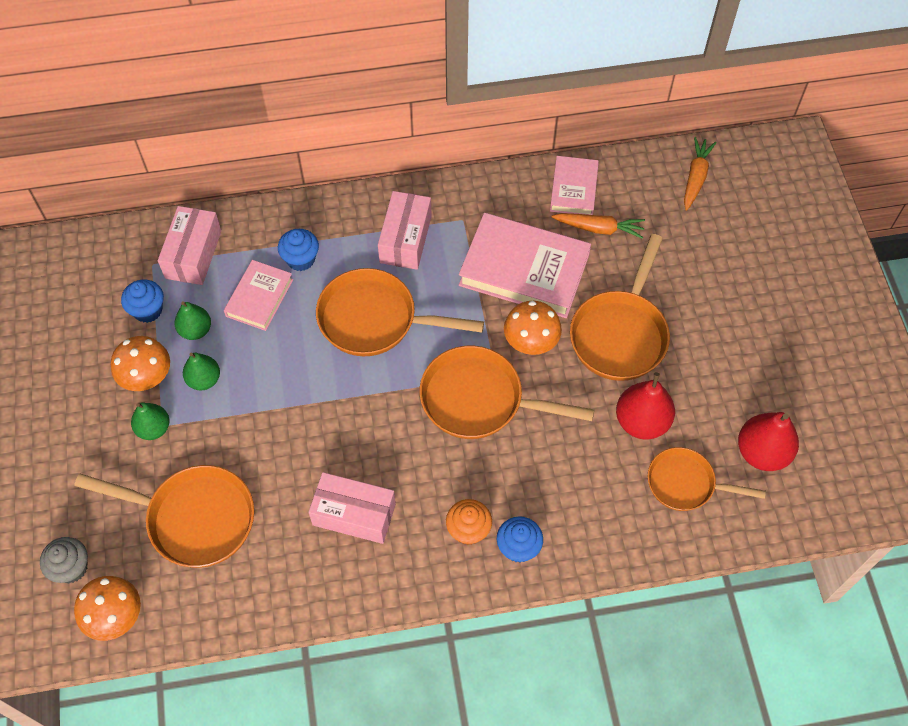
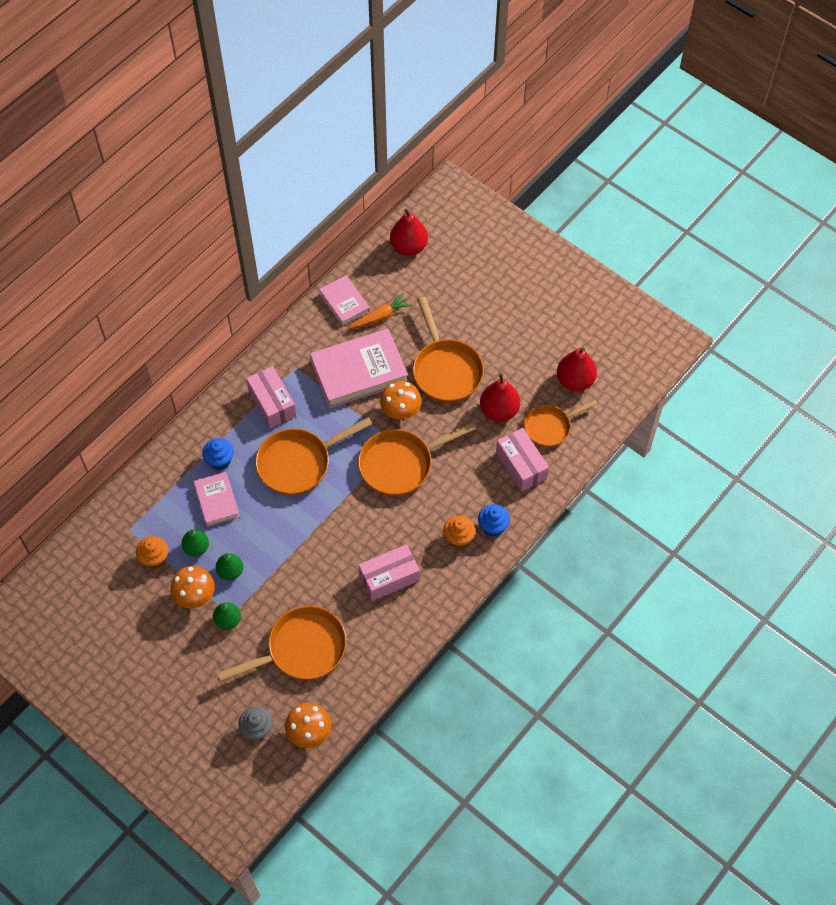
camera: 40 degrees left, 0 degrees up
blue cupcake [121,279,164,323] -> orange cupcake [136,536,168,568]
pink box [158,206,221,285] -> pink box moved to [496,428,549,492]
orange carrot [684,137,717,211] -> red pear [390,209,428,256]

